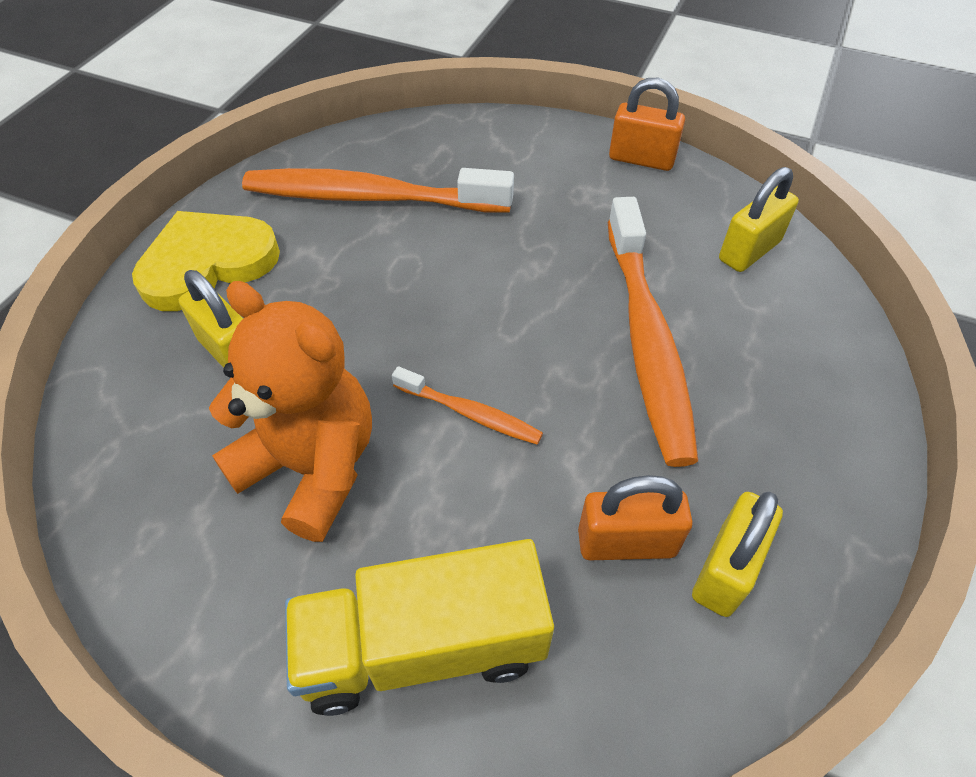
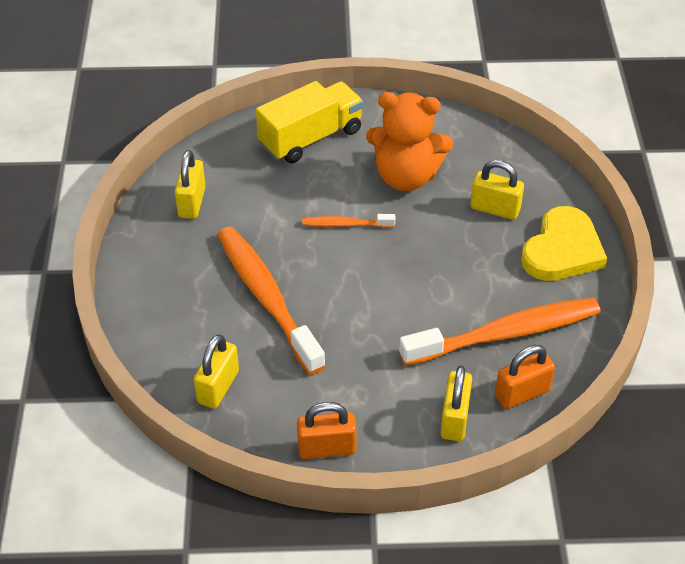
camera: 155 degrees right, 5 degrees down
orange padlock [578,475,693,560] -> orange padlock moved to [495,345,555,409]
none -> yellow padlock [440,366,472,441]

